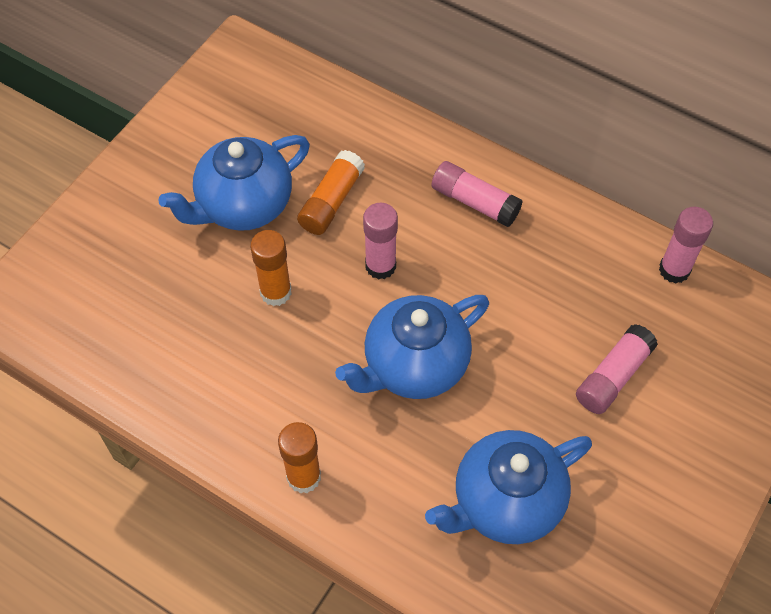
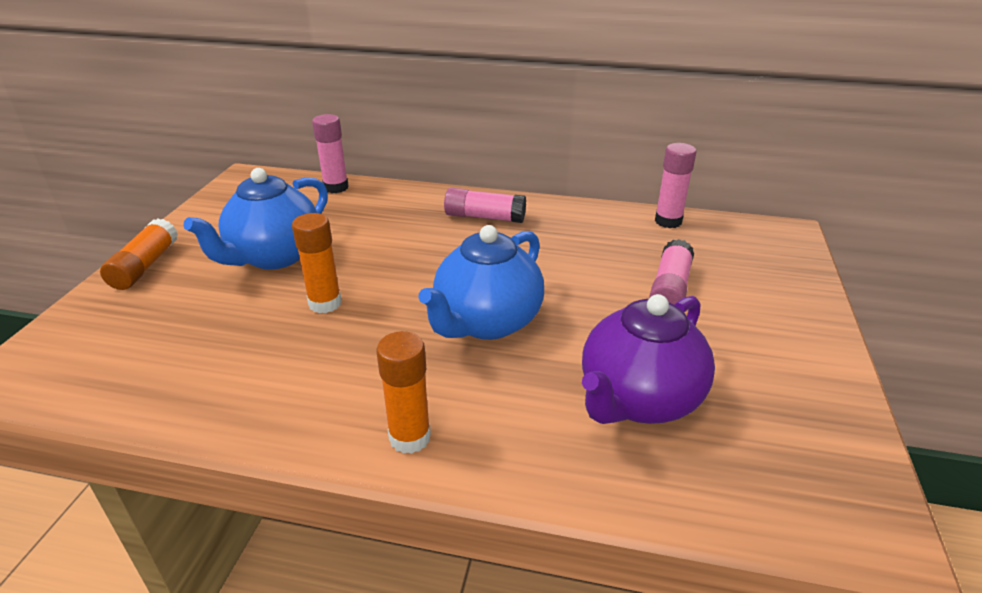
camera: 20 degrees left, 25 degrees down
orange glue stick [297,150,365,235] -> orange glue stick moved to [100,218,178,290]
pink glue stick [363,203,398,280] -> pink glue stick moved to [312,114,349,193]
blue teapot [425,430,592,544] -> purple teapot [582,294,715,424]

